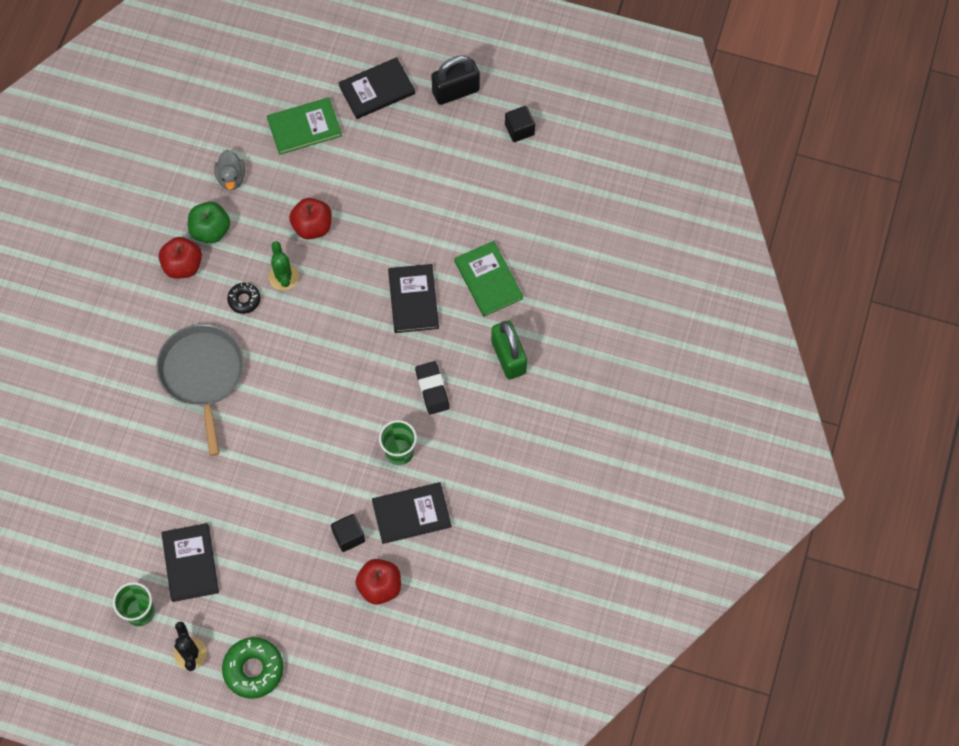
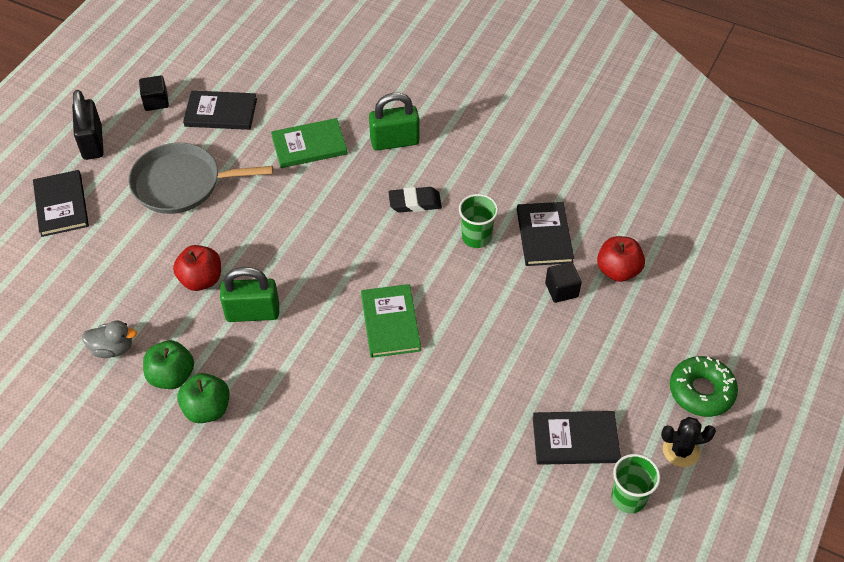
camera: 80 degrees left, 15 degrees down
grey pan [156,324,244,456] -> grey pan moved to [128,143,273,214]
red apple [159,237,202,279] -> green apple [177,373,230,423]
black donut [227,283,260,314] -> none
green book [267,97,342,155] -> green book moved to [361,284,421,358]
green cactus [269,241,299,290] -> green padlock [220,267,279,322]
black book [388,264,439,333] -> black book moved to [183,90,257,130]

